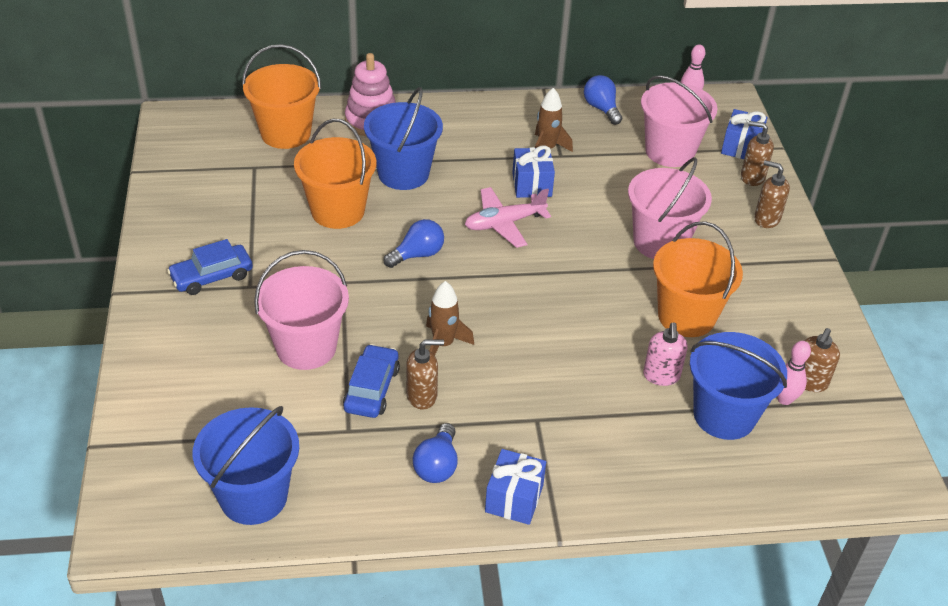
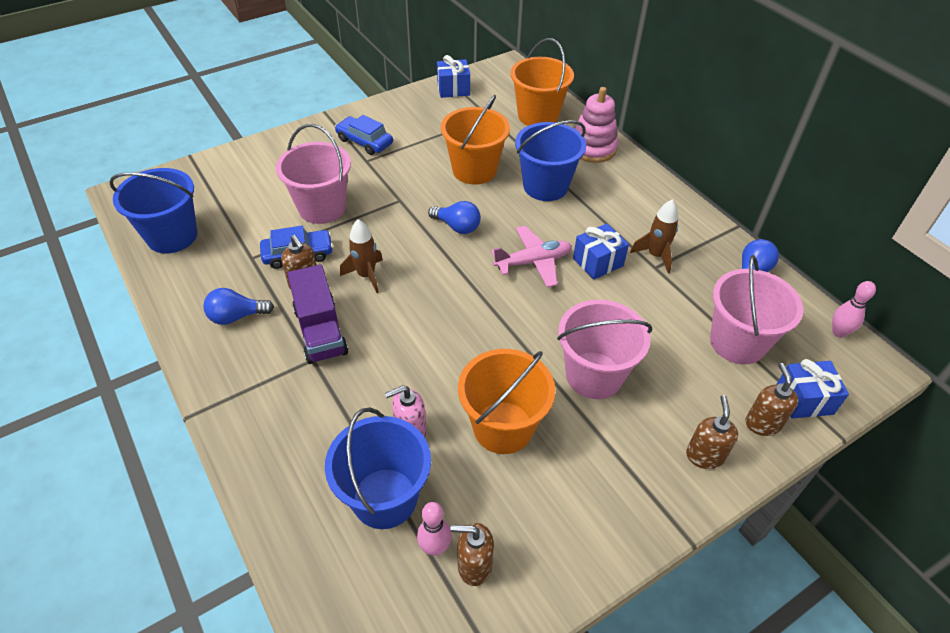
camera: 65 degrees right, 5 degrees up
pink plane [465,187,551,248] -> pink plane turned 120 degrees clockwise [491,226,572,287]
blue gift [485,449,546,525] -> blue gift moved to [437,55,470,98]
none -> purple truck [287,265,348,364]

